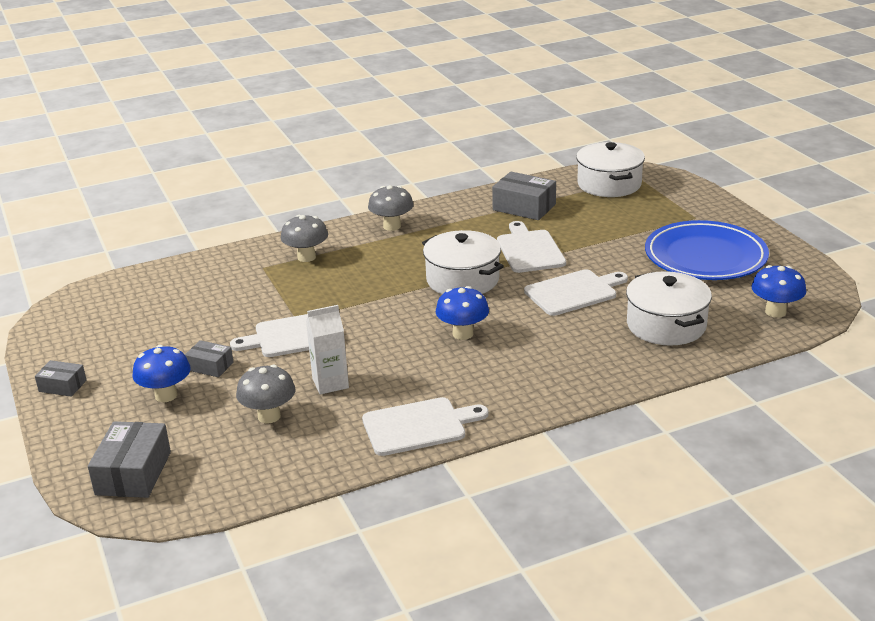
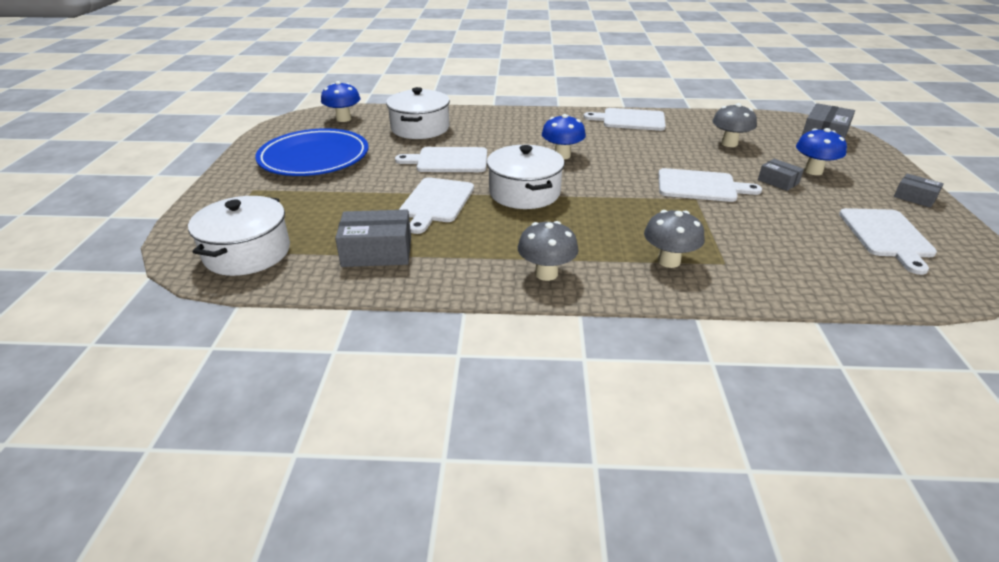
camera: 155 degrees left, 5 degrees up
white carton [306,305,349,395] -> none
grey box [492,172,556,220] -> grey box turned 60 degrees counterclockwise [335,210,411,267]
none -> white cutting board [839,208,937,275]

